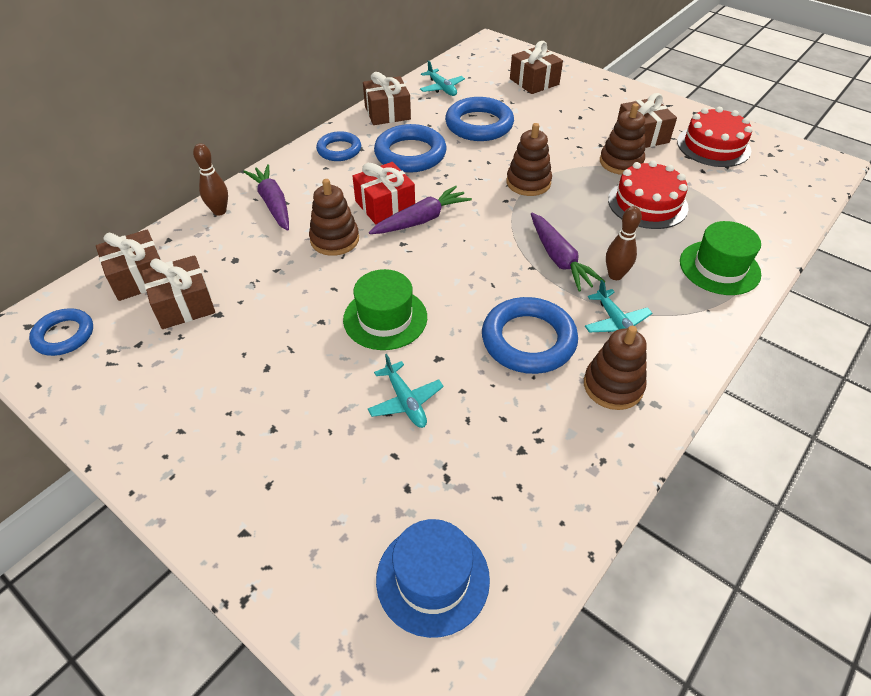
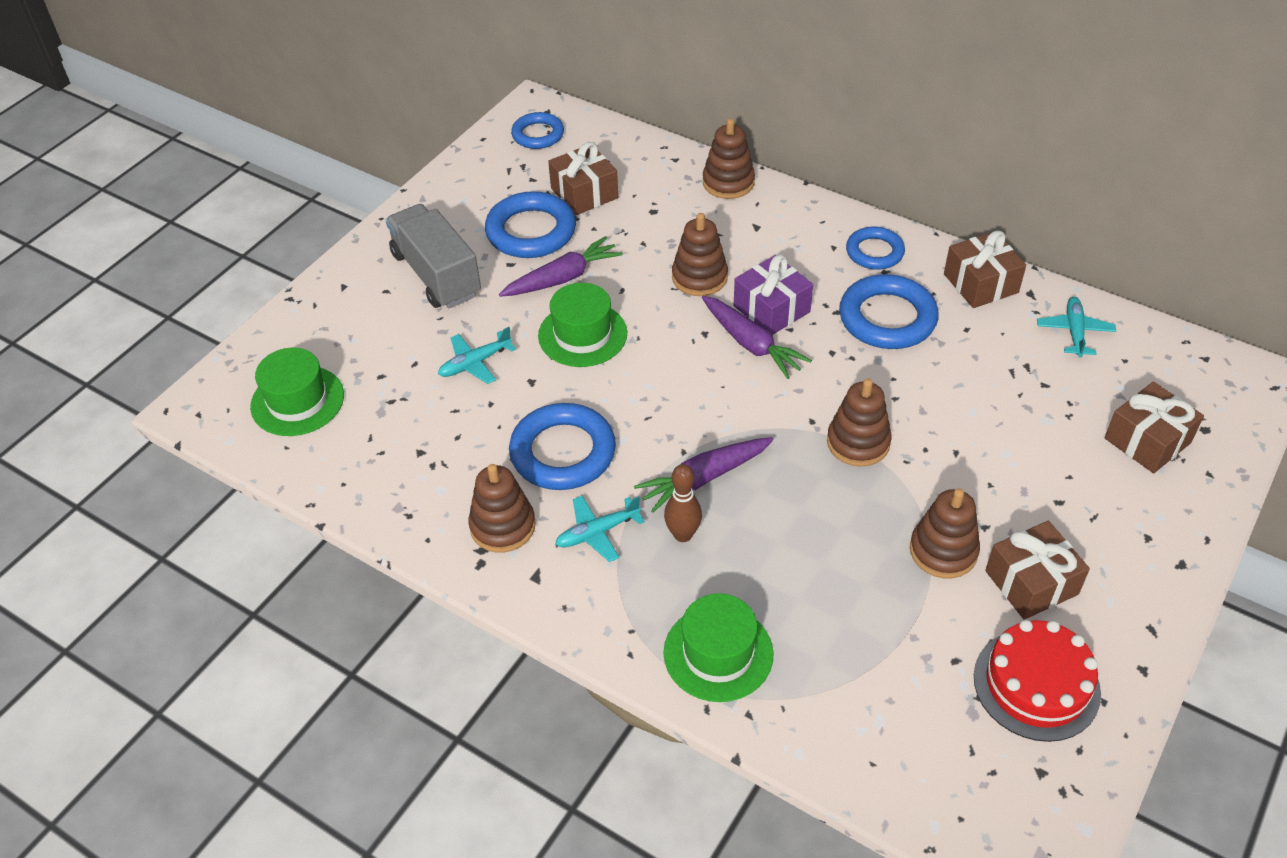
camera: 85 degrees right, 0 degrees up
brown gift [96,230,162,301] -> none
brown bowling pin [193,143,228,216] -> brown stacking toy [703,118,755,199]
purple carrot [243,164,289,231] -> purple carrot moved to [499,236,623,297]
red gift [353,162,415,224] -> purple gift [734,254,813,335]
blue hat [376,519,490,638] -> green hat [250,348,344,436]
turquoise plane [420,60,465,96] -> turquoise plane turned 135 degrees clockwise [1037,297,1116,357]
blue ring [445,97,514,141] -> blue ring moved to [485,191,576,258]
red cake [608,160,688,229] -> none
none -> grey truck [386,204,481,308]

